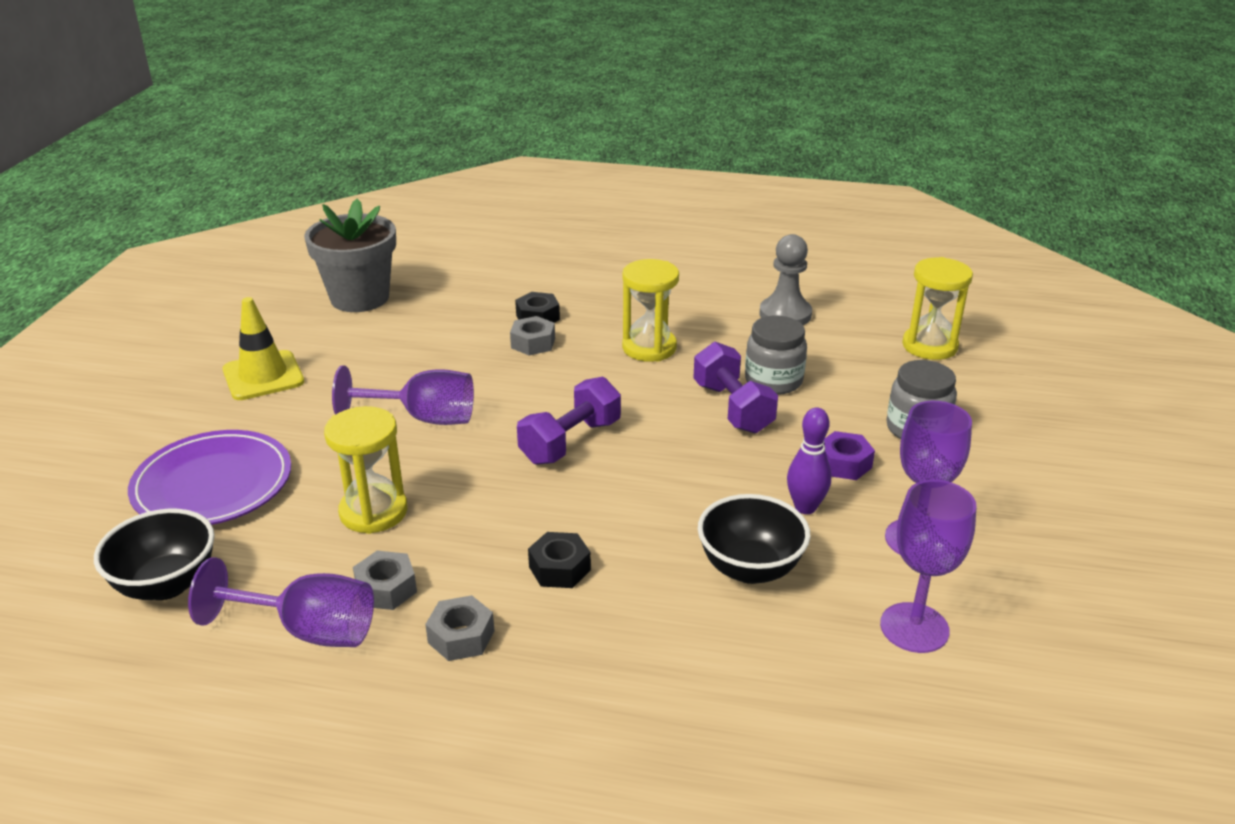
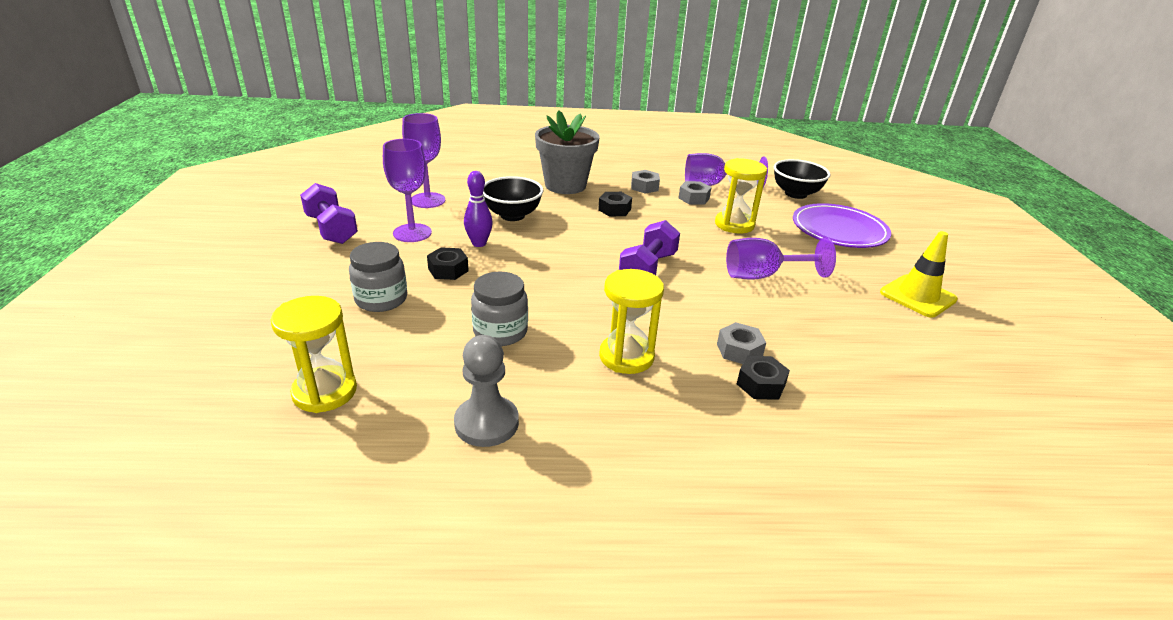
camera: 165 degrees right, 0 degrees up
grey flower pot [304,199,396,312] -> grey flower pot moved to [535,110,600,194]
purple dumbbell [693,342,778,434] -> purple dumbbell moved to [300,183,358,244]
purple nut [824,431,875,480] -> black nut [427,247,469,280]

